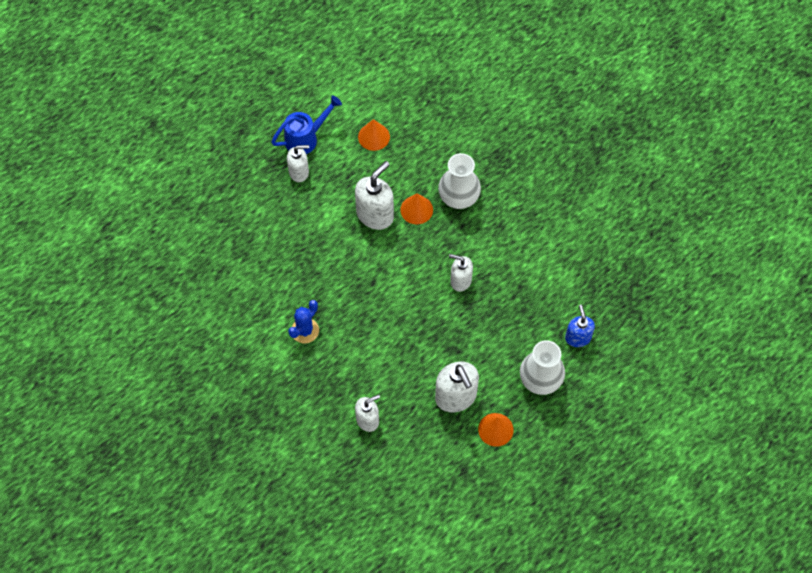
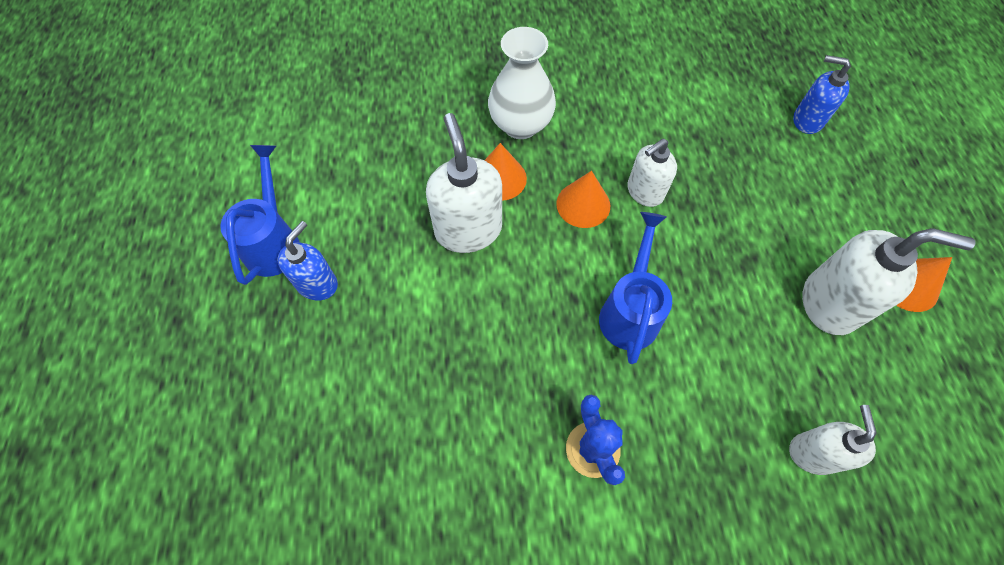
camera: 55 degrees left, 0 degrees up
white soap dispenser [287,145,309,182] -> blue soap dispenser [277,221,338,300]
orange cone [358,119,390,151] -> orange cone moved to [556,171,610,228]
white vase [520,340,565,395] -> none
none -> blue watering can [599,212,672,364]

